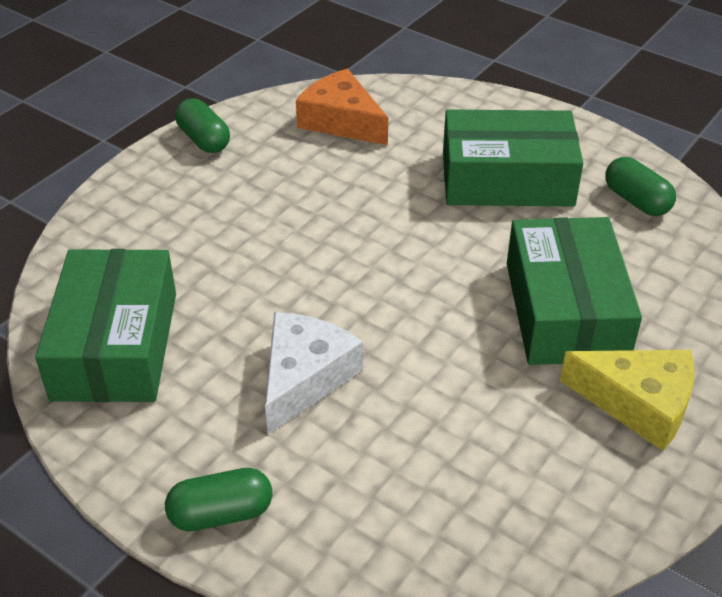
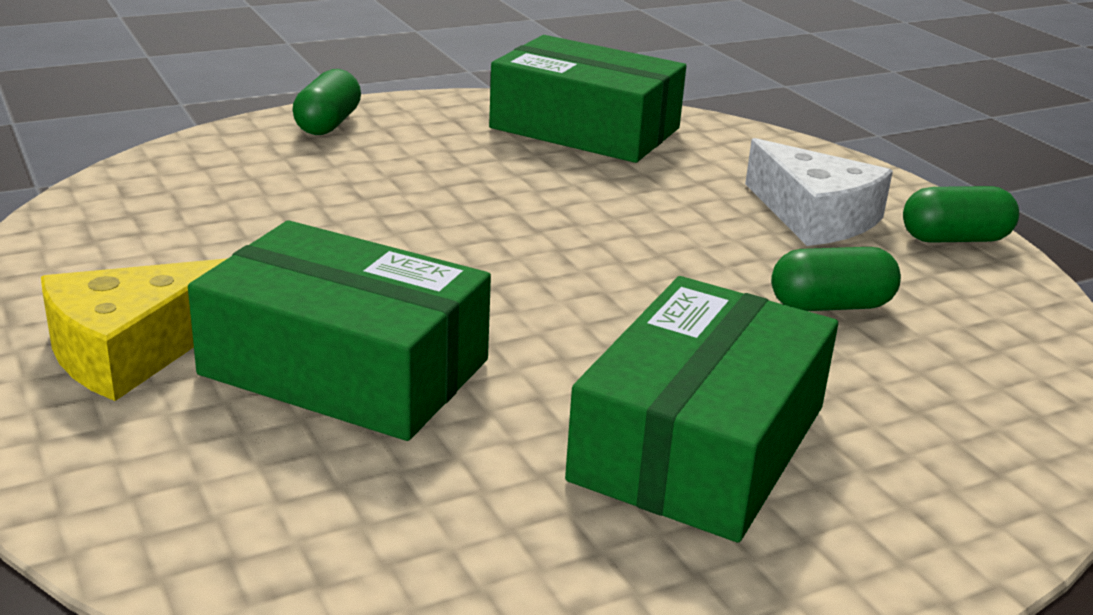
camera: 115 degrees right, 15 degrees down
white cheese [265,312,363,434] -> white cheese moved to [745,138,893,246]
orange cheese [296,69,388,145] -> none
green capsule [605,157,676,216] -> green capsule moved to [771,247,901,311]

